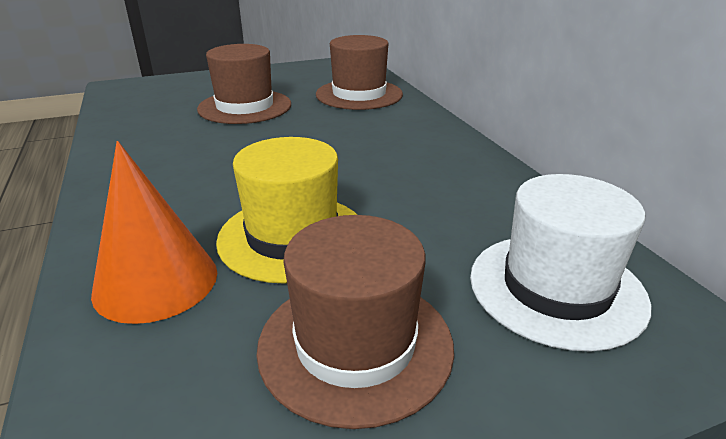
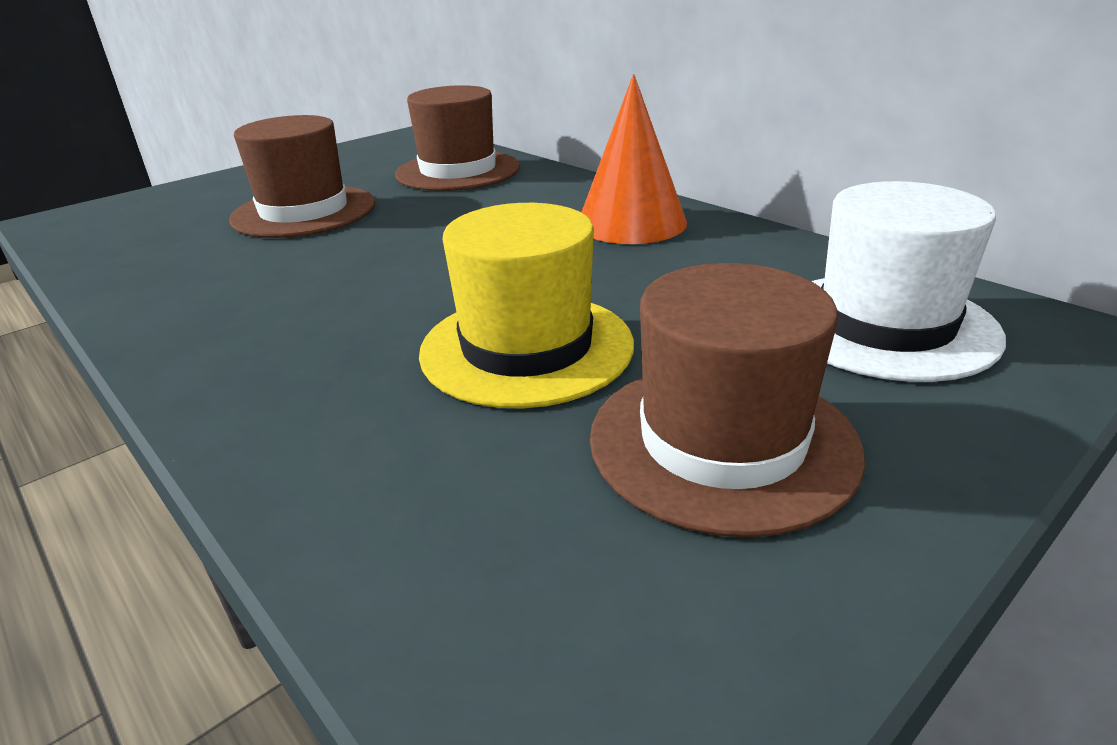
camera: 20 degrees left, 0 degrees up
orange cone [91,141,217,324] -> orange cone moved to [581,74,687,244]

